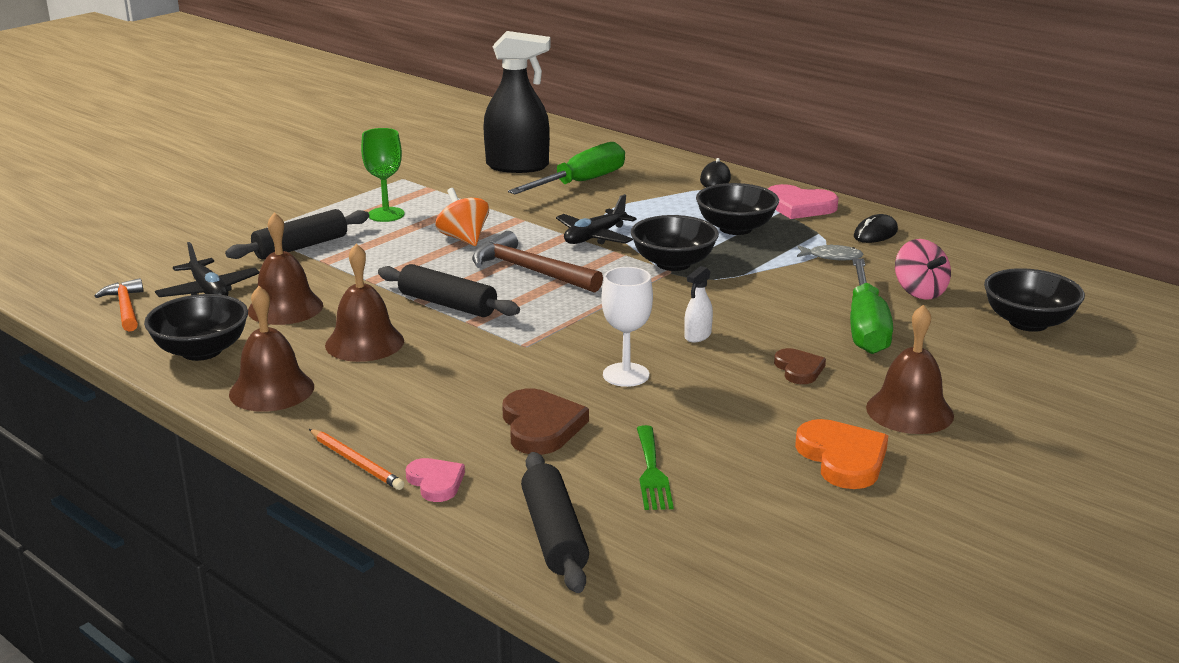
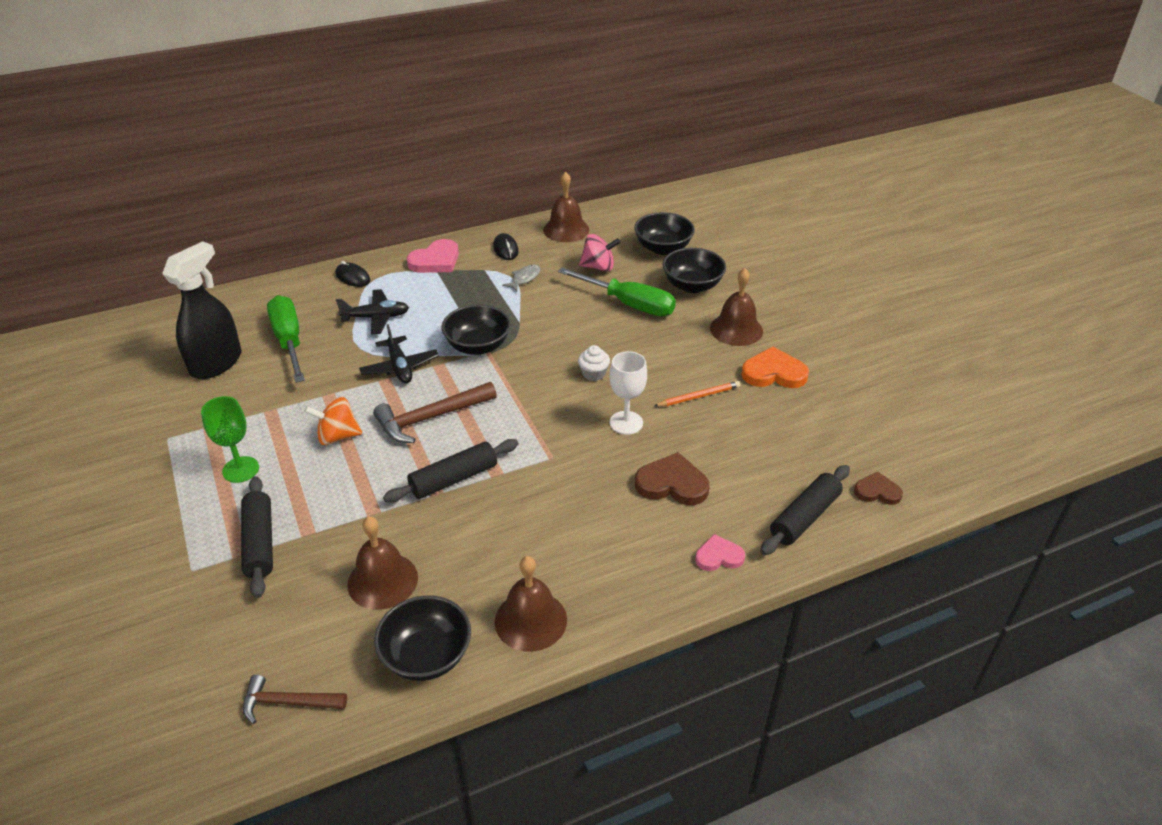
camera: 65 degrees left, 15 degrees up
orange hammer [95,278,143,332] -> brown hammer [243,675,347,724]
black plane [155,242,259,297] -> black plane moved to [336,289,409,335]
orange pencil [309,429,405,490] -> orange pencil moved to [654,381,740,406]
brown bell [325,244,404,362] -> brown bell moved to [543,172,589,242]
black rolling pin [521,452,589,593] -> black rolling pin turned 60 degrees counterclockwise [760,465,850,555]
green fork [637,425,674,510] -> none
white spray bottle [684,266,713,342] -> white cupcake [578,345,610,381]
black bowl [696,183,779,235] -> black bowl moved to [662,248,726,293]
brown heart [774,348,826,384] -> brown heart moved to [854,471,903,505]

